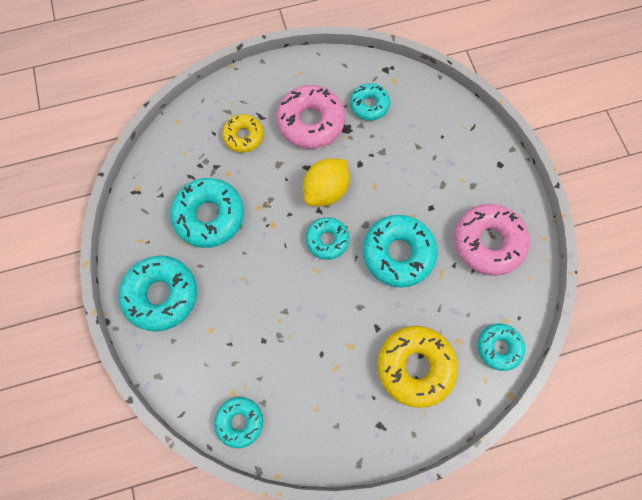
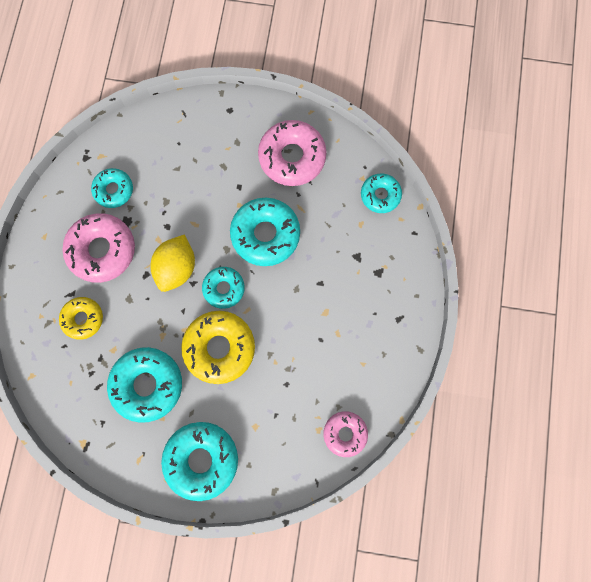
camera: 65 degrees left, 5 degrees up
turquoise donut [214,397,263,448] -> pink donut [323,411,368,457]
yellow lemon [303,159,349,206] -> yellow lemon turned 45 degrees clockwise [150,234,195,292]
yellow donut [377,326,458,408] -> yellow donut moved to [181,311,255,384]

